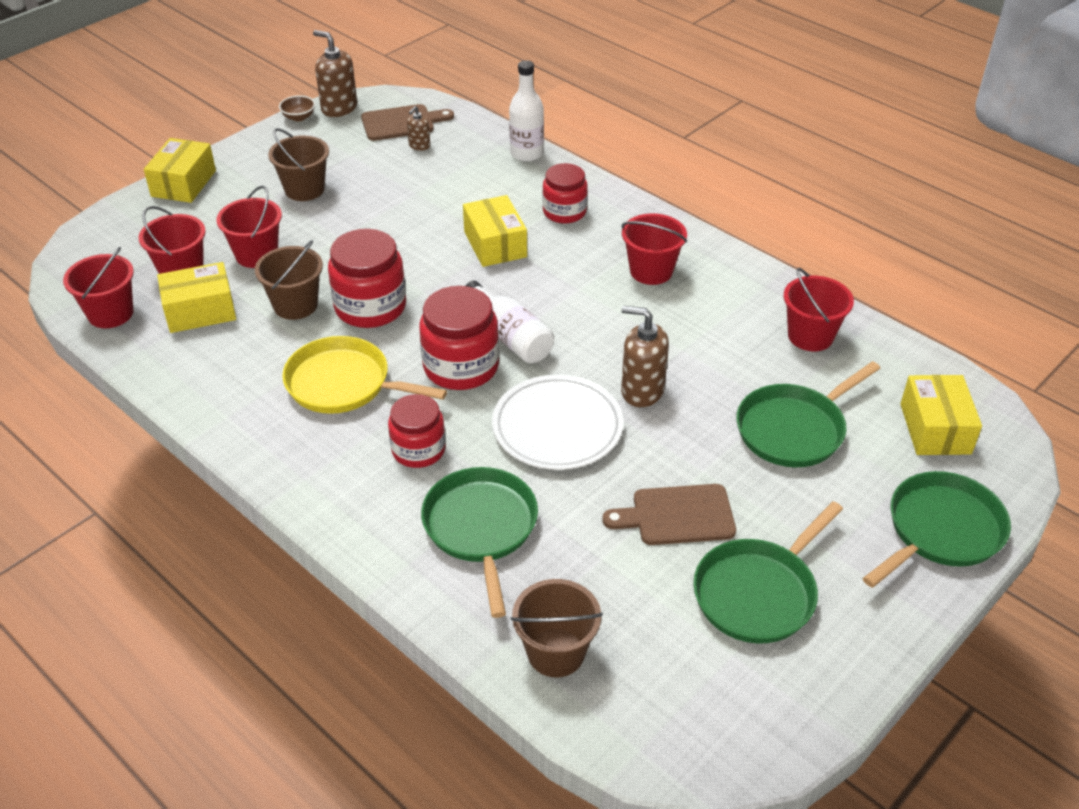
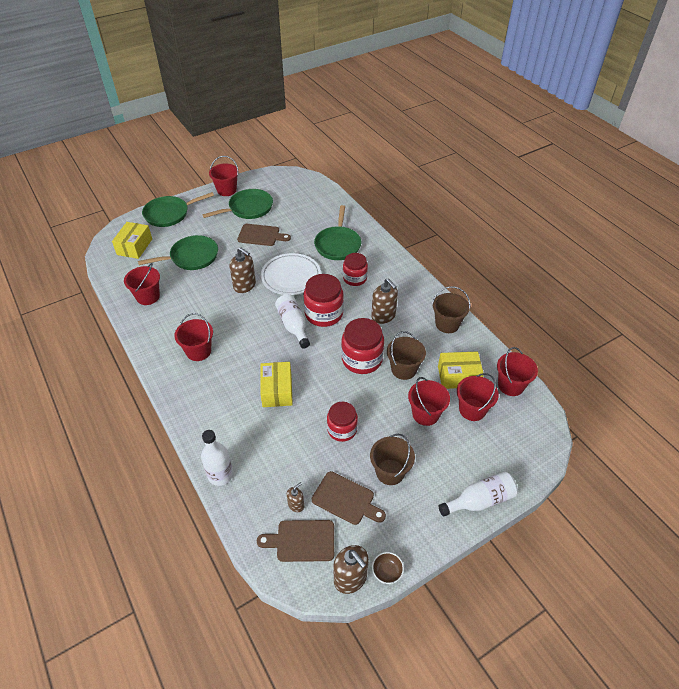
camera: 165 degrees left, 5 degrees up
yellow box [144,138,216,203] -> white bottle [439,472,518,517]
yellow pan [282,336,447,414] -> brown soap dispenser [371,278,398,324]
brown bucket [511,579,603,677] -> brown bucket moved to [432,286,470,333]
red jar [542,163,588,224] -> red jar moved to [327,402,358,442]
none -> red bucket [209,156,239,196]
none -> brown cutting board [312,471,386,525]

